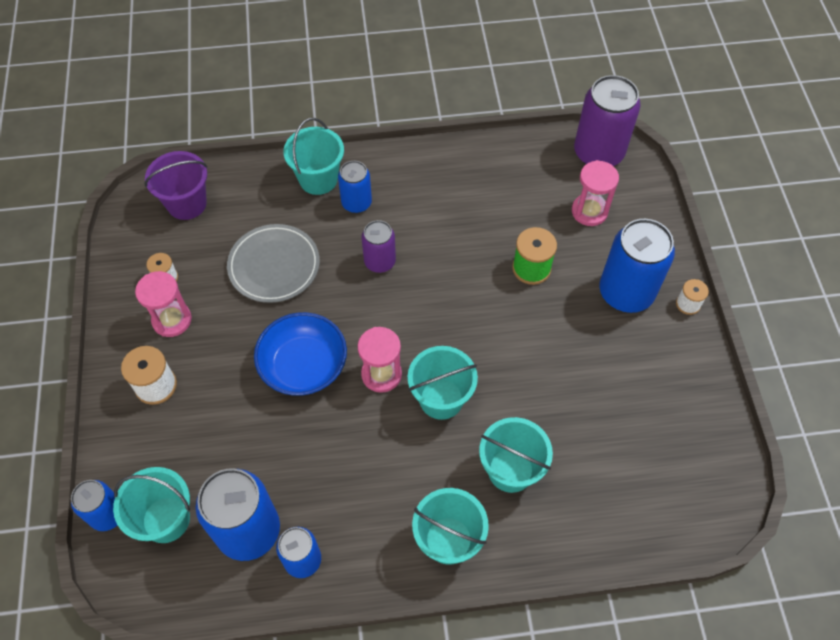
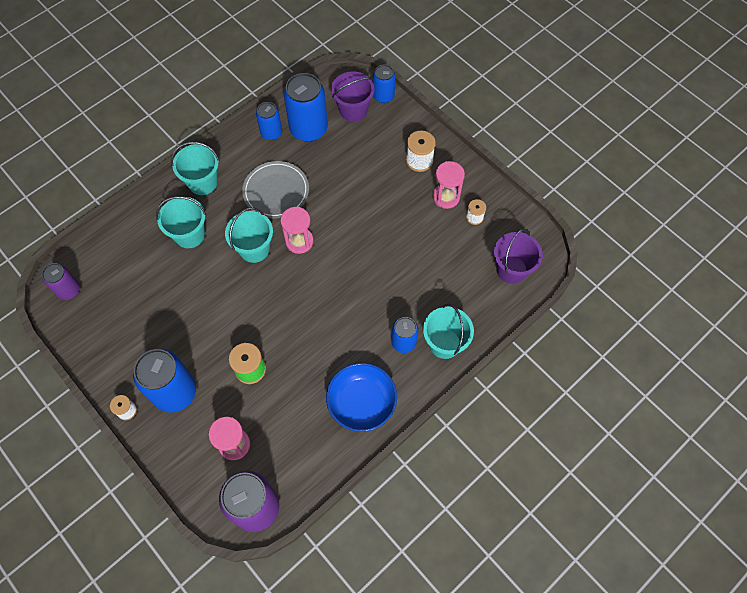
camera: 145 degrees right, 5 degrees up
turquoise bucket [113,467,190,543] -> purple bucket [331,71,375,122]
grey plate [227,224,320,303] -> grey plate moved to [242,161,309,219]
blue bowl [254,312,347,396] -> blue bowl moved to [326,363,397,432]
purple can [361,220,396,273] -> purple can moved to [42,263,80,300]

